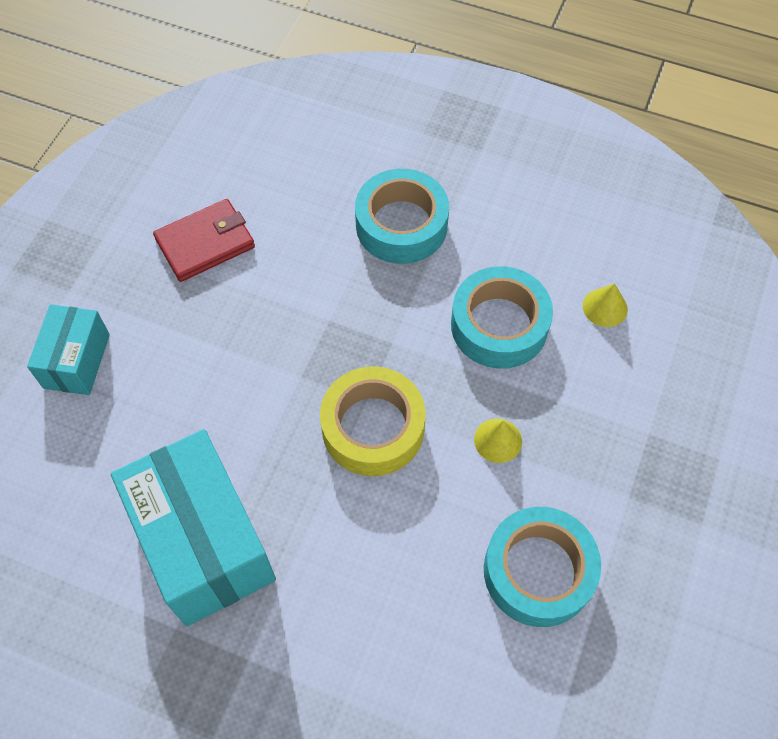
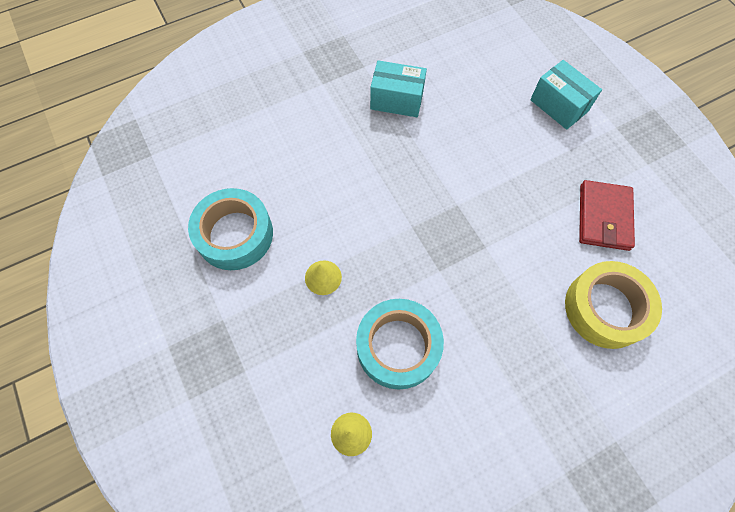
camera: 130 degrees right, 5 degrees up
turquoise box [111,429,276,626] -> turquoise box [370,60,427,117], size x0.55
yellow tape [320,367,426,476] -> yellow tape moved to [565,261,662,349]
turquoise tape [355,169,449,264] -> none

